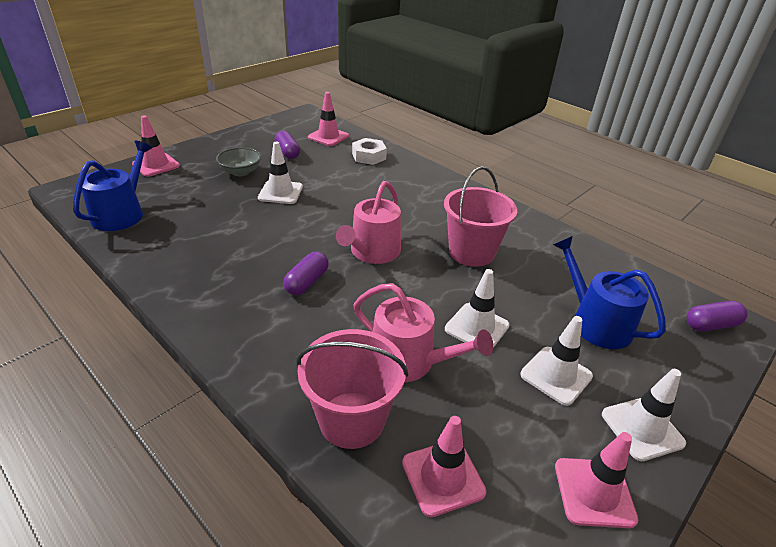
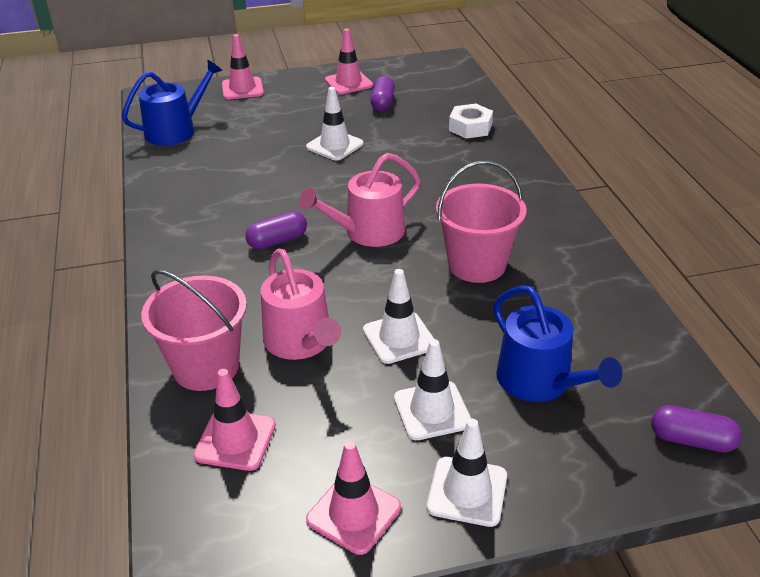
camera: 35 degrees right, 0 degrees up
grey bowl [216,147,261,176] -> none
pink traffic cone [308,92,349,146] -> pink traffic cone moved to [325,29,373,94]
blue watering can [553,236,666,349] -> blue watering can turned 150 degrees clockwise [493,285,622,402]

